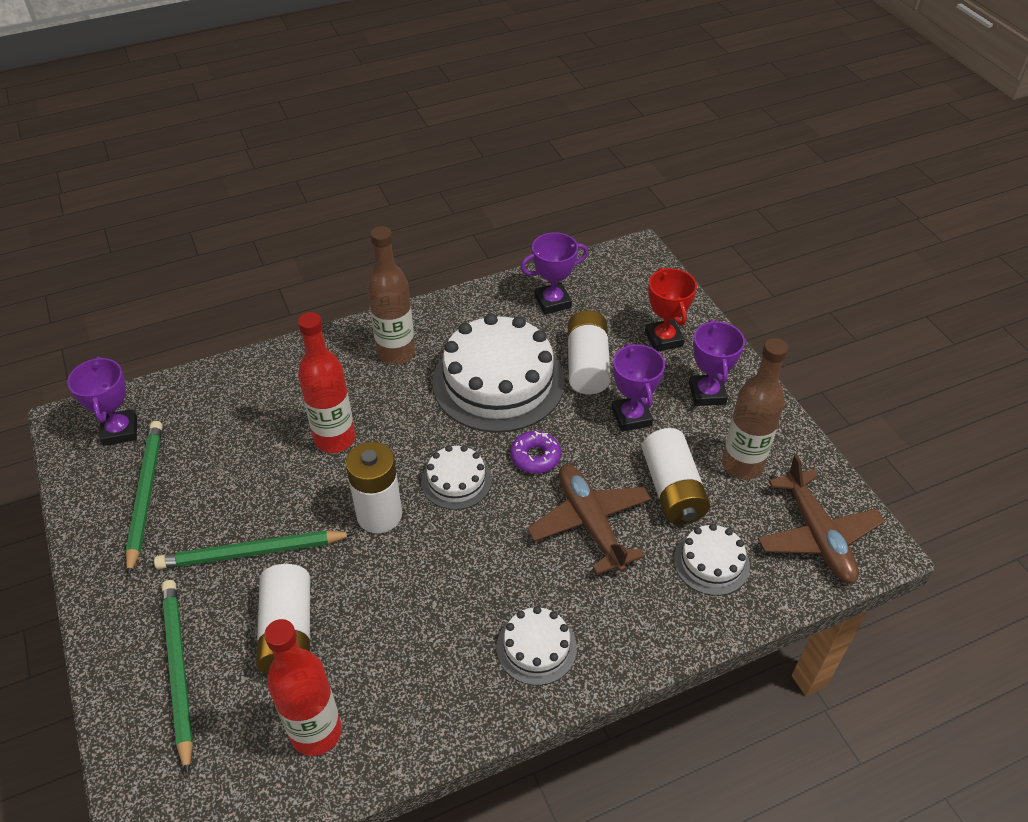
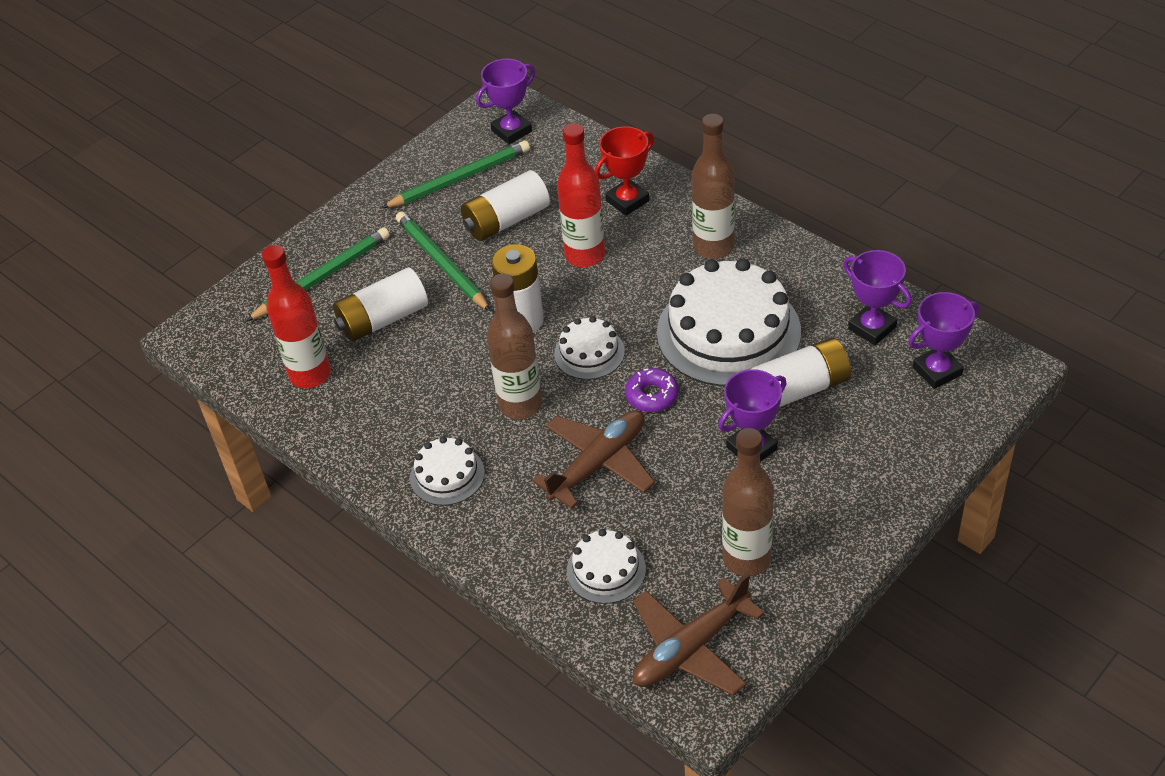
camera: 70 degrees right, 0 degrees up
white battery [642,428,710,525] -> white battery moved to [461,170,550,241]
red trophy [645,268,697,351] -> red trophy moved to [595,126,654,216]
purple trophy [689,320,745,406] -> purple trophy moved to [908,292,980,389]
none -> brown bottle [487,274,542,420]

